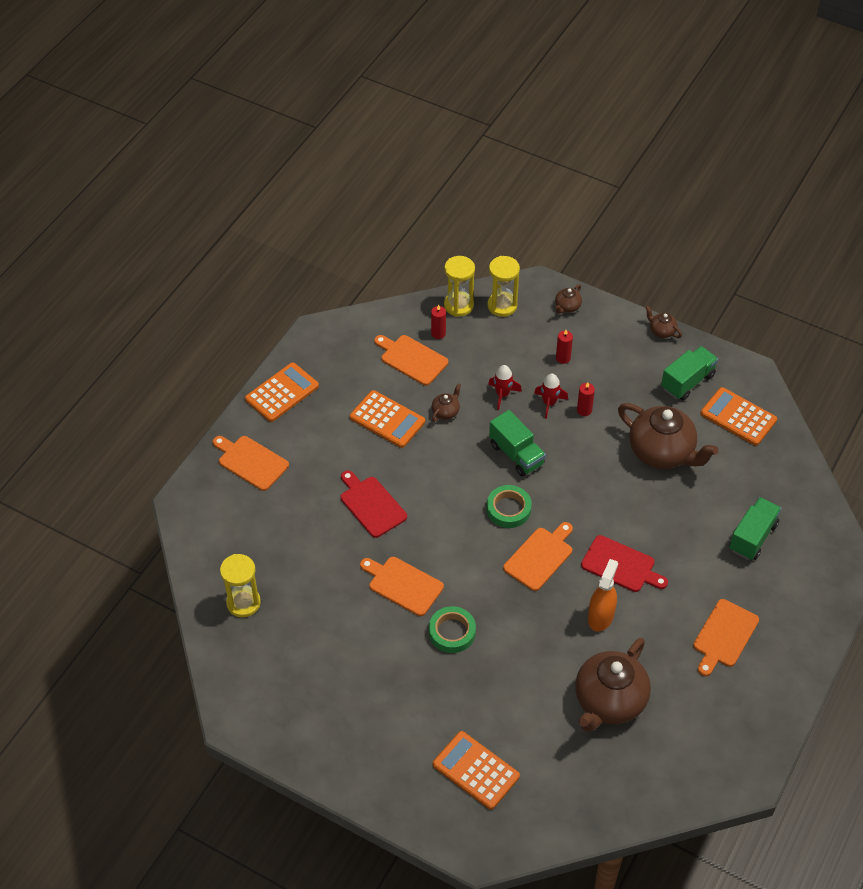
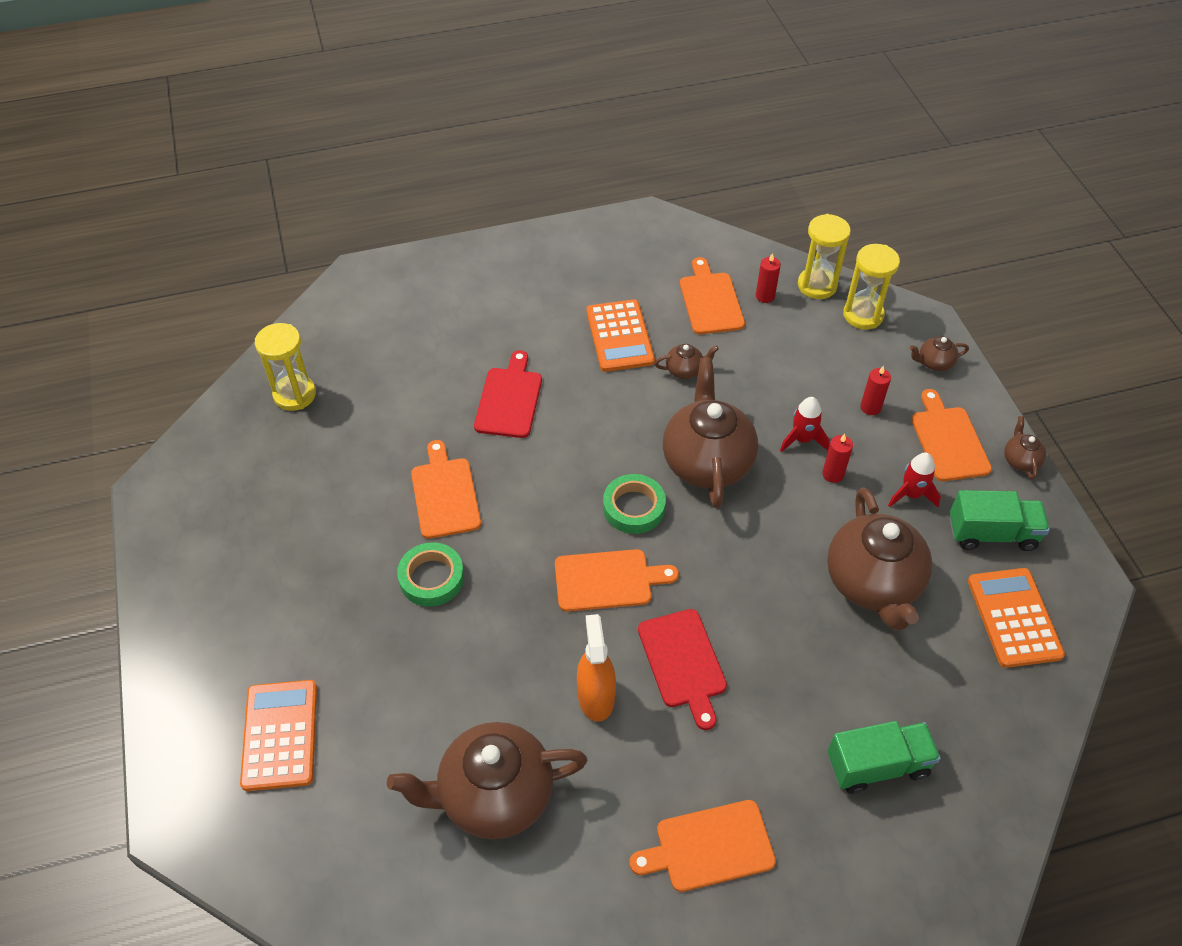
camera: 45 degrees right, 0 degrees up
orange cutting board [213,436,289,491] -> orange cutting board moved to [911,389,992,481]
orange calculator [245,362,319,422] -> none
red rocket [488,365,522,410] -> red rocket moved to [888,453,941,507]
green truck [489,410,546,476] -> brown teapot [663,357,758,508]
orange spray bottle [588,559,618,632] -> orange spray bottle turned 75 degrees counterclockwise [577,614,616,722]

